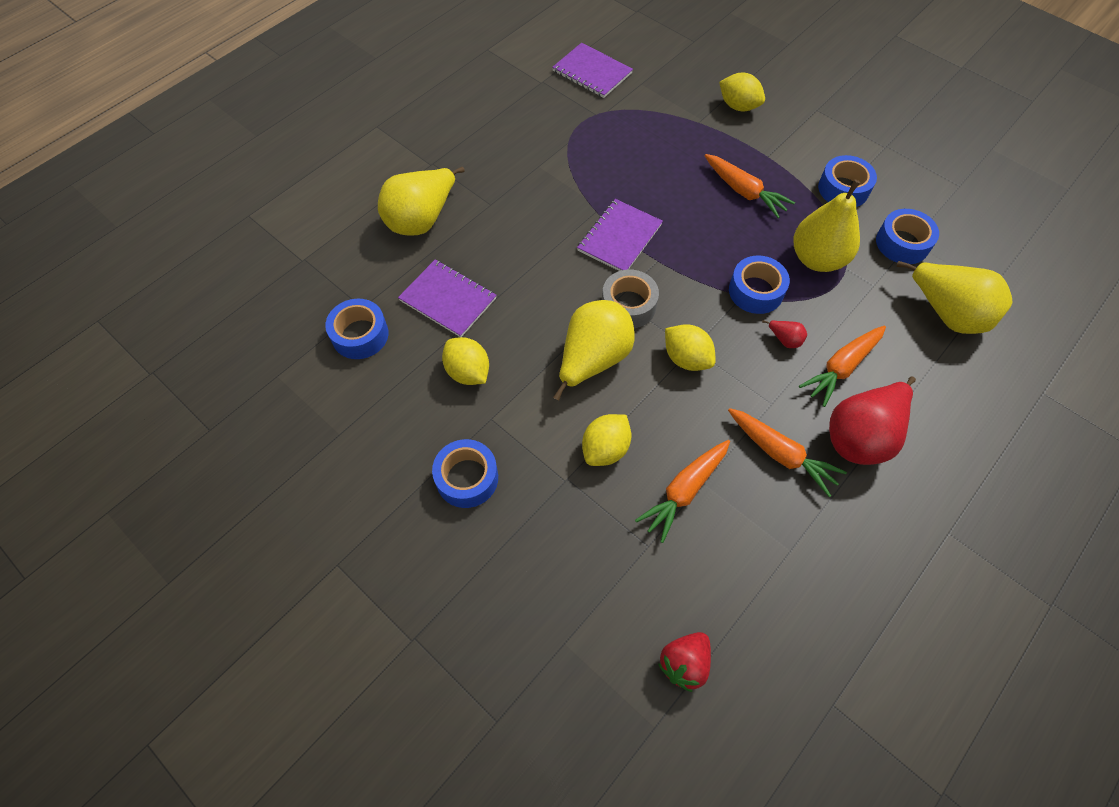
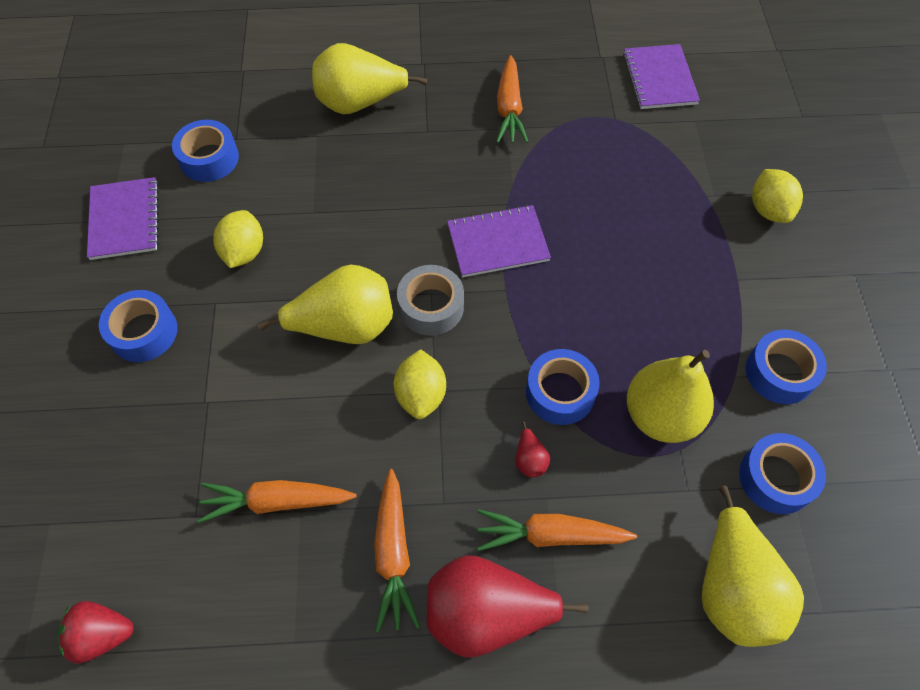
camera: 45 degrees right, 0 degrees up
purple notebook [398,260,497,337] -> purple notebook moved to [87,177,159,260]
yellow lemon [582,414,632,466] -> none
orange carrot [704,154,795,218] -> orange carrot moved to [496,55,528,143]

